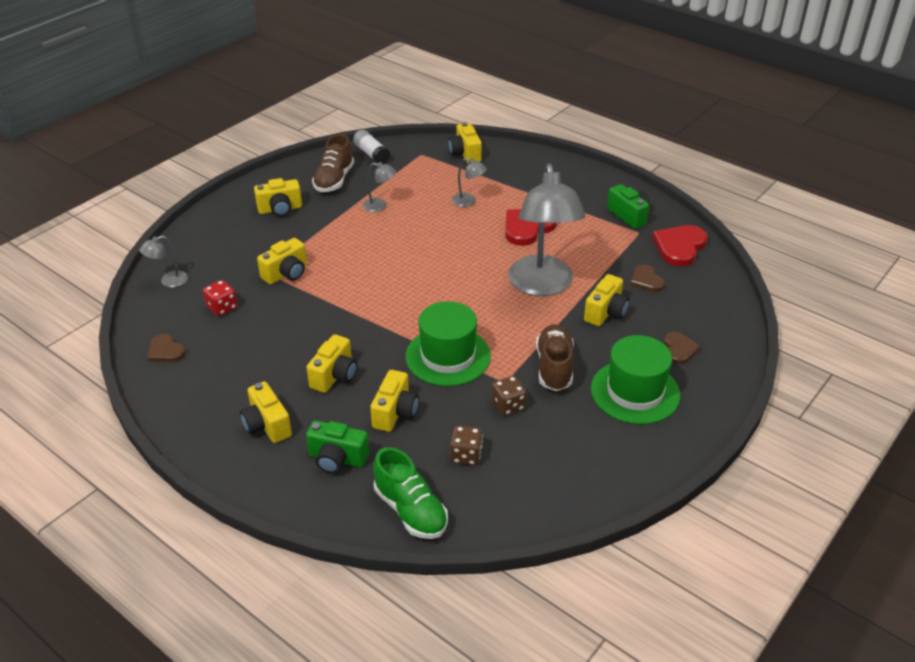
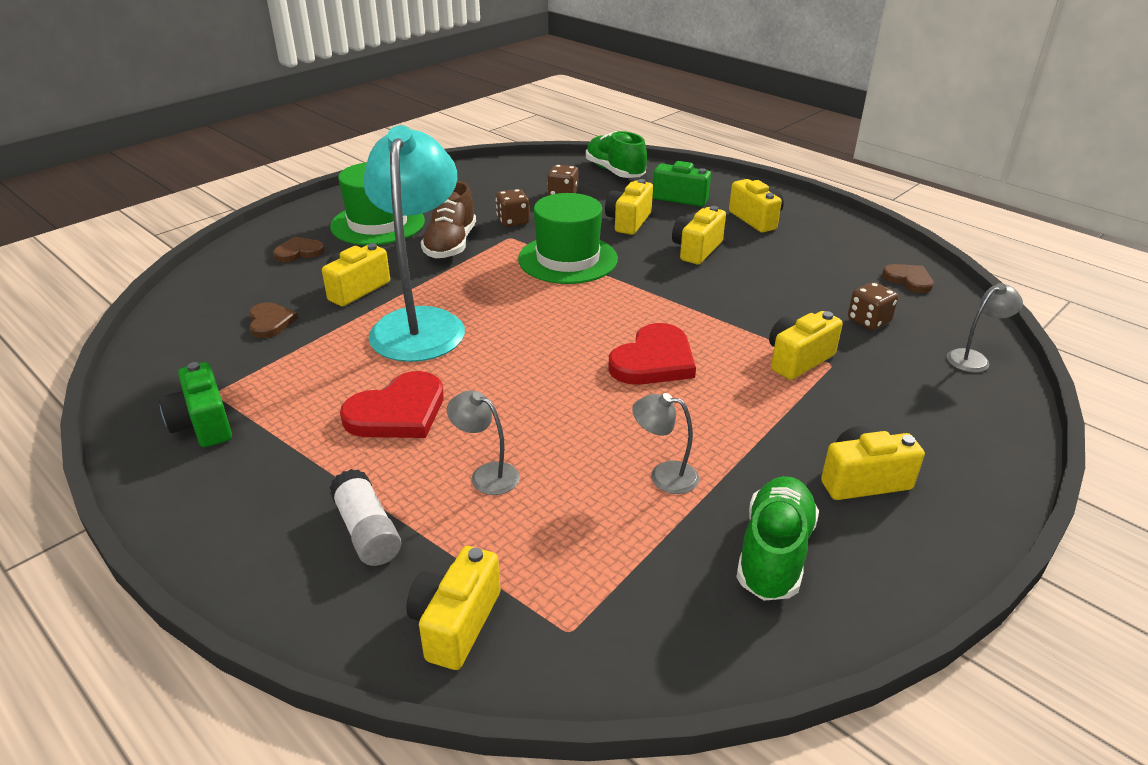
camera: 175 degrees left, 5 degrees down
red dice [203,280,237,316] -> brown dice [848,282,898,330]
brown shoe [312,134,354,192] -> green shoe [736,476,819,601]
white glue stick [353,130,390,164] -> white glue stick moved to [329,469,401,566]
yellow camera [448,122,482,164] -> yellow camera turned 150 degrees counterclockwise [406,546,500,670]
grey lamp [508,163,586,296] -> turquoise lamp [363,125,465,362]
red heart [652,225,708,266] -> red heart moved to [608,323,696,385]
brown heart [664,332,701,364] -> brown heart turned 60 degrees clockwise [273,236,325,262]

